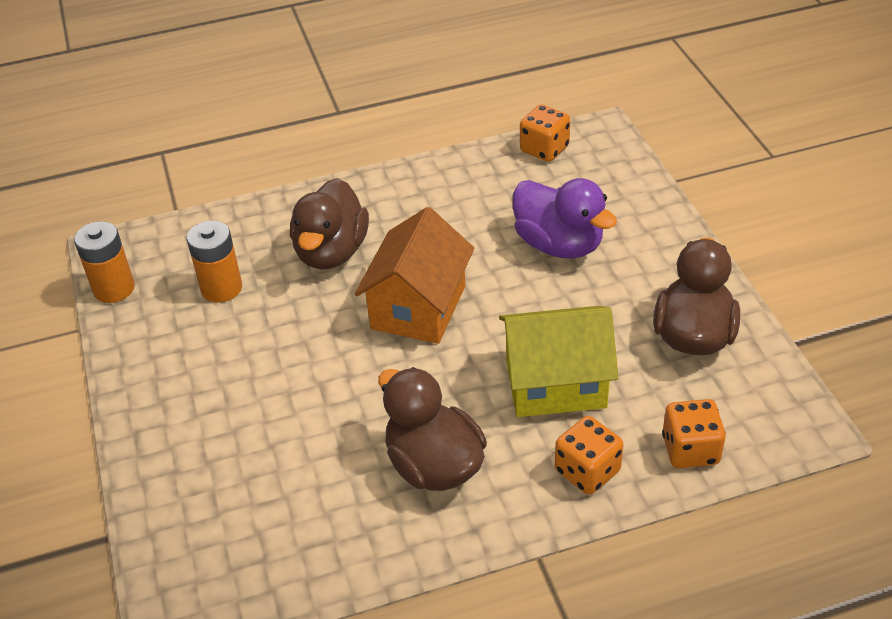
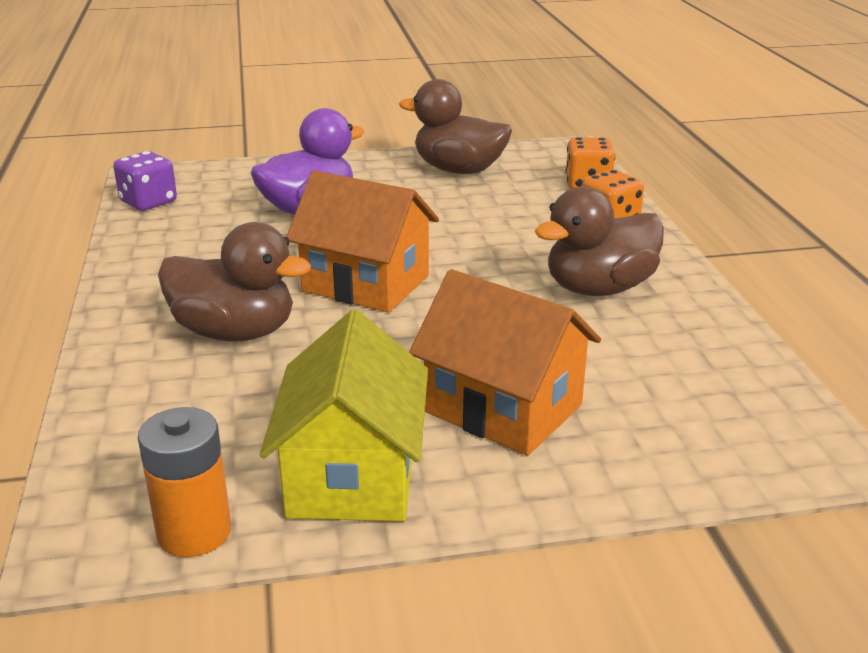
camera: 85 degrees left, 15 degrees down
orange battery [187,220,242,303] -> none
yellow house [499,306,618,417] -> yellow house moved to [260,310,428,521]
orange dice [520,104,570,162] -> purple dice [113,151,177,211]
none -> orange house [409,269,601,456]

